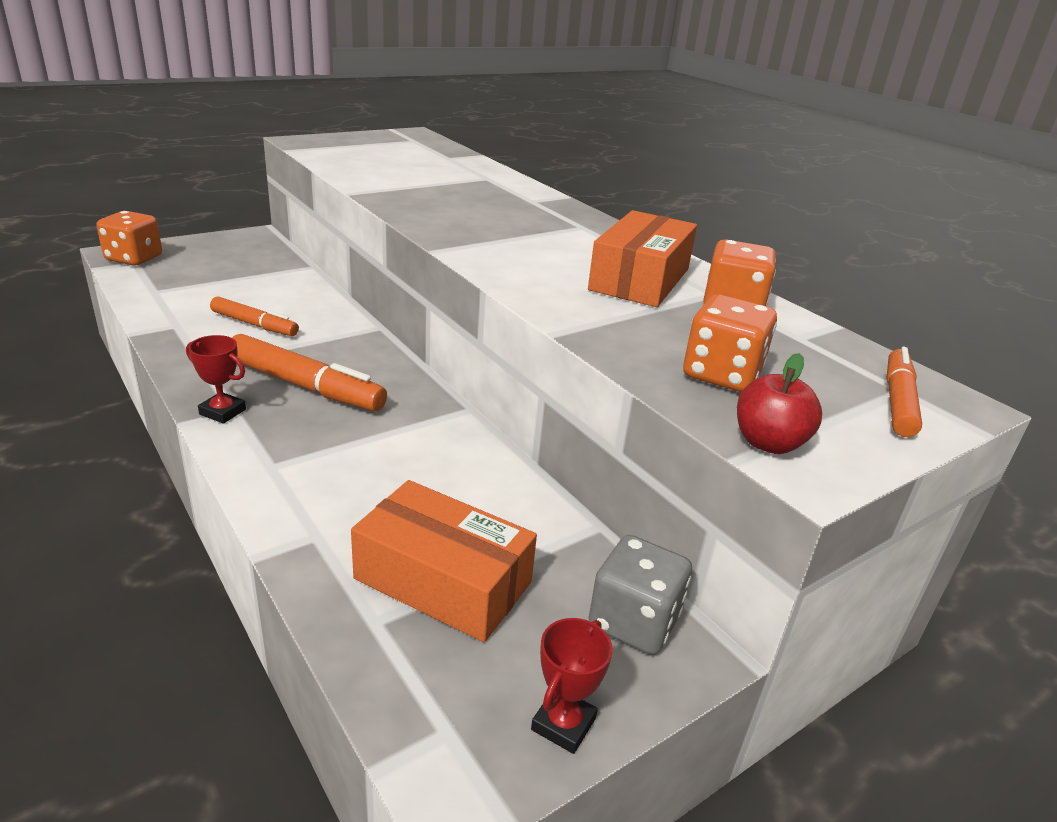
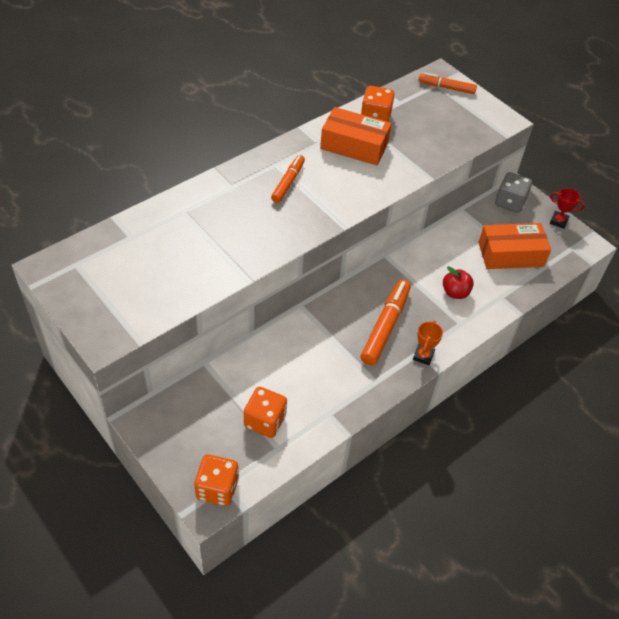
camera: 95 degrees left, 20 degrees up
red trophy [186,335,246,424] -> orange trophy [413,321,443,365]
orange marker [210,296,299,336] -> orange marker moved to [271,155,305,203]
orange box [351,480,537,642] -> orange box turned 60 degrees clockwise [478,223,551,269]
orange dice [683,294,777,392] -> orange dice moved to [244,387,287,438]
red apple [737,353,822,454] -> red apple moved to [443,266,474,299]

